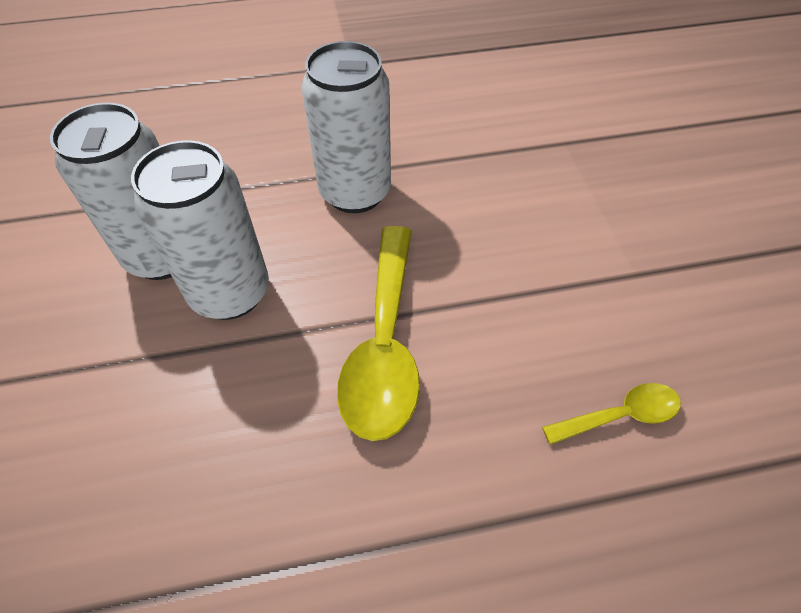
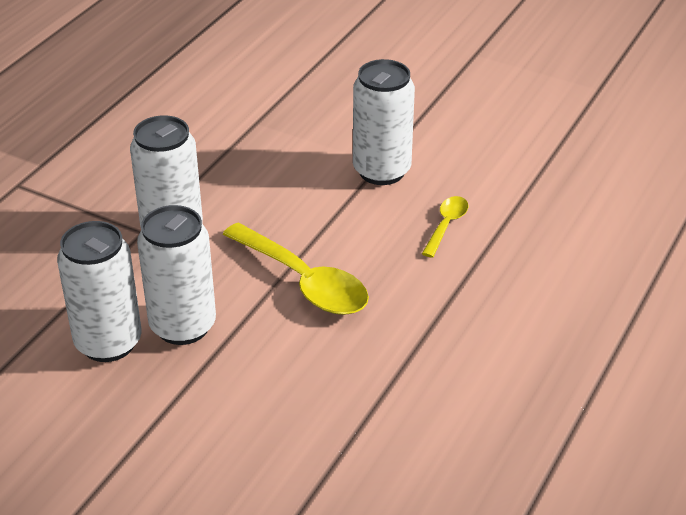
camera: 50 degrees left, 15 degrees down
none -> white can [353,59,415,185]

